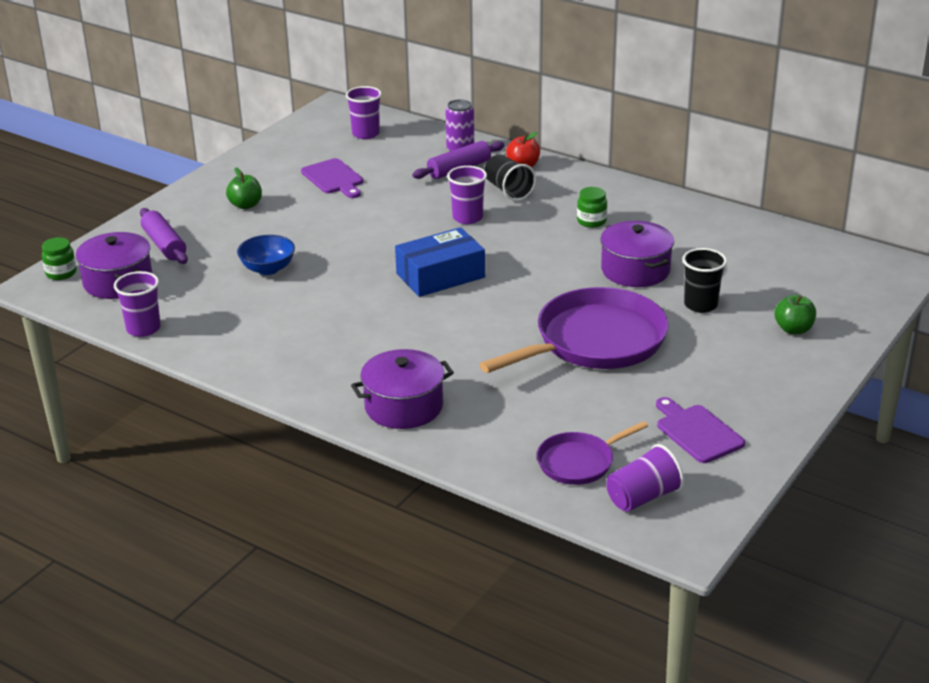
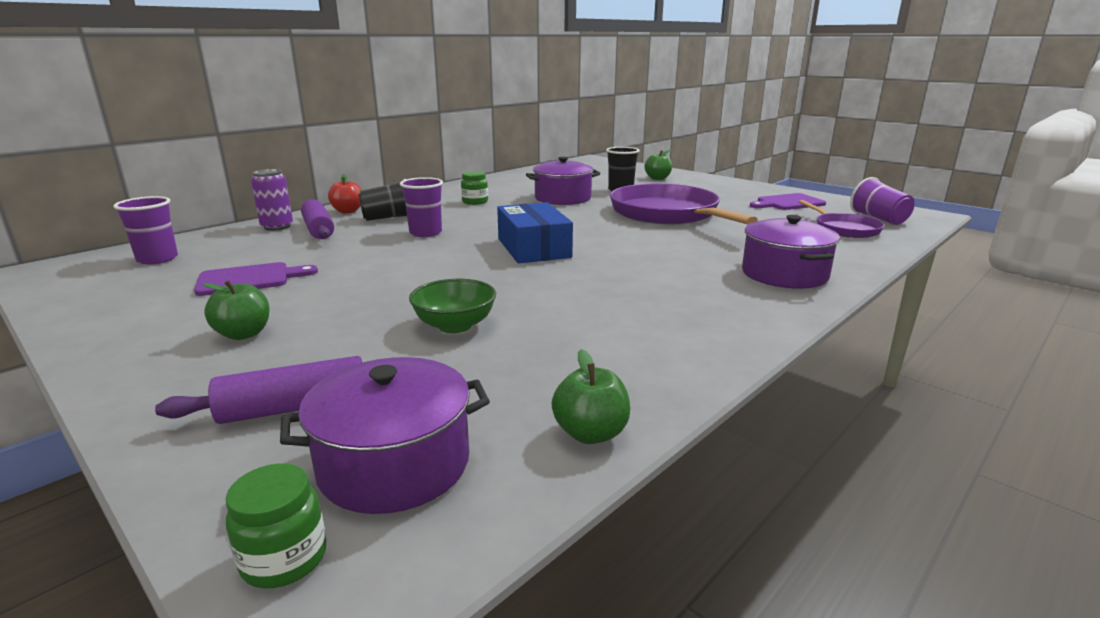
camera: 80 degrees left, 10 degrees down
purple cup [114,271,161,337] -> green apple [552,349,630,444]
blue bowl [237,235,295,275] -> green bowl [409,279,496,333]

